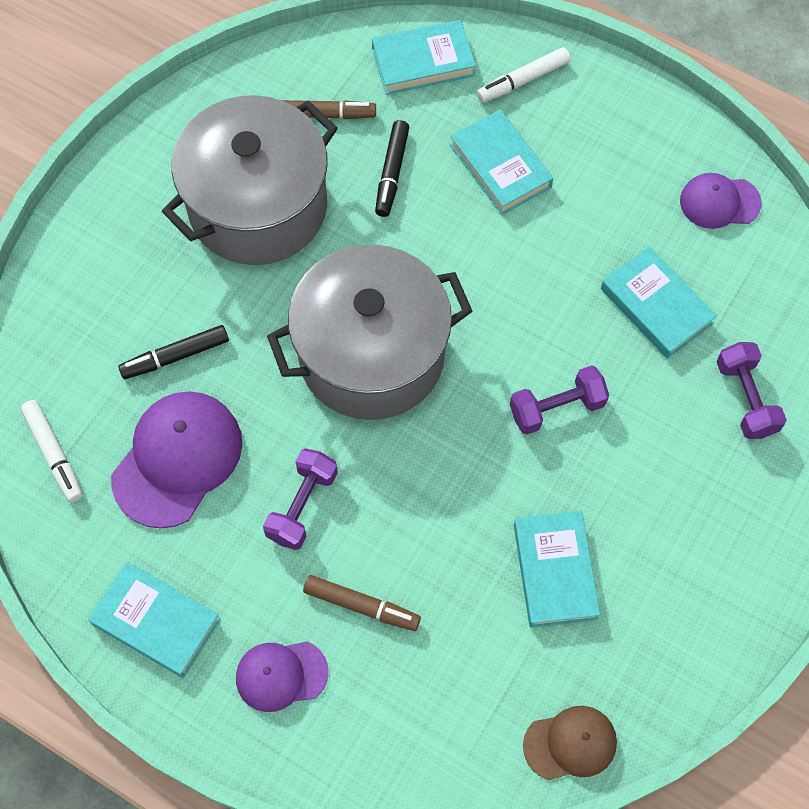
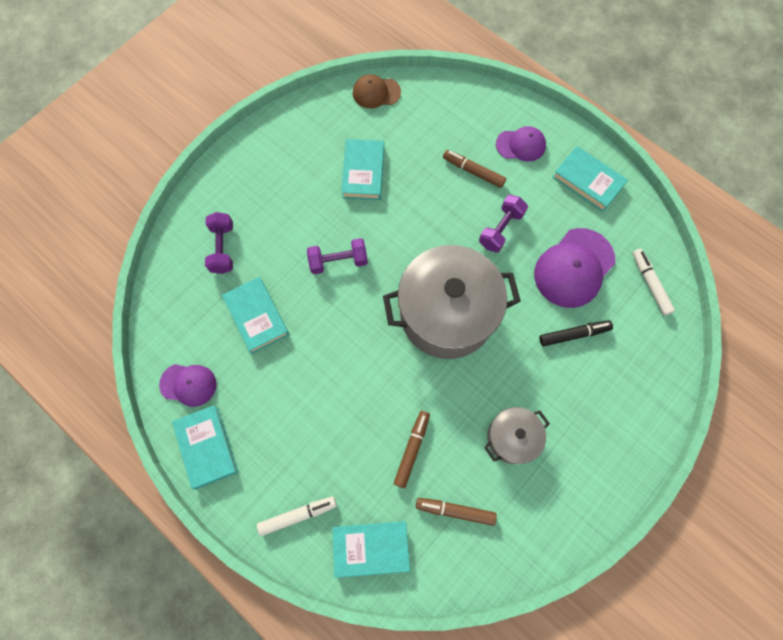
camera: 170 degrees left, 5 degrees up
grey pot [162,95,338,265] -> grey pot [484,407,550,464], size x0.50
black marker [375,120,409,217] -> brown marker [394,411,430,488]
turquoise book [450,110,553,215] -> turquoise book moved to [172,405,238,489]

